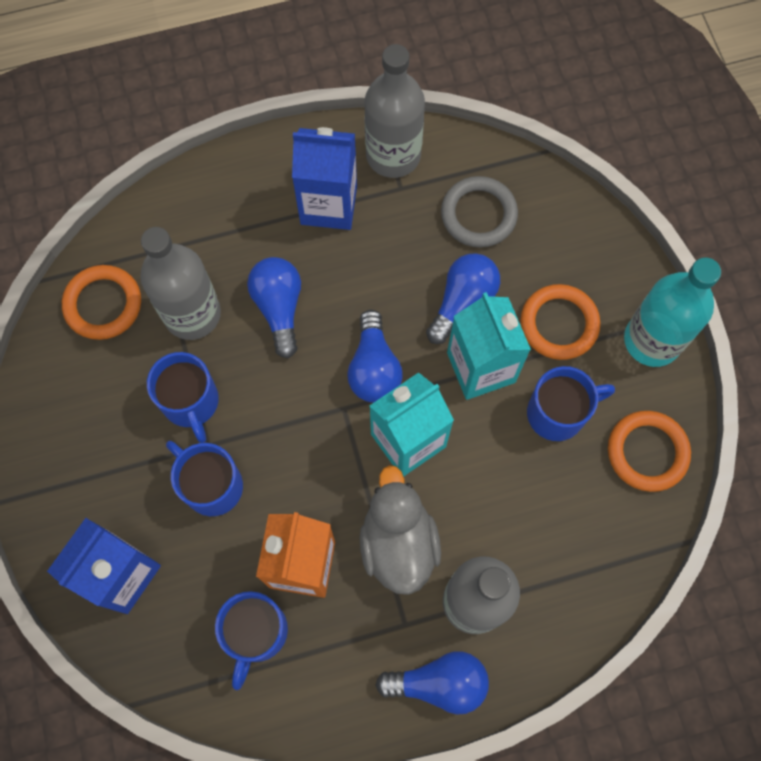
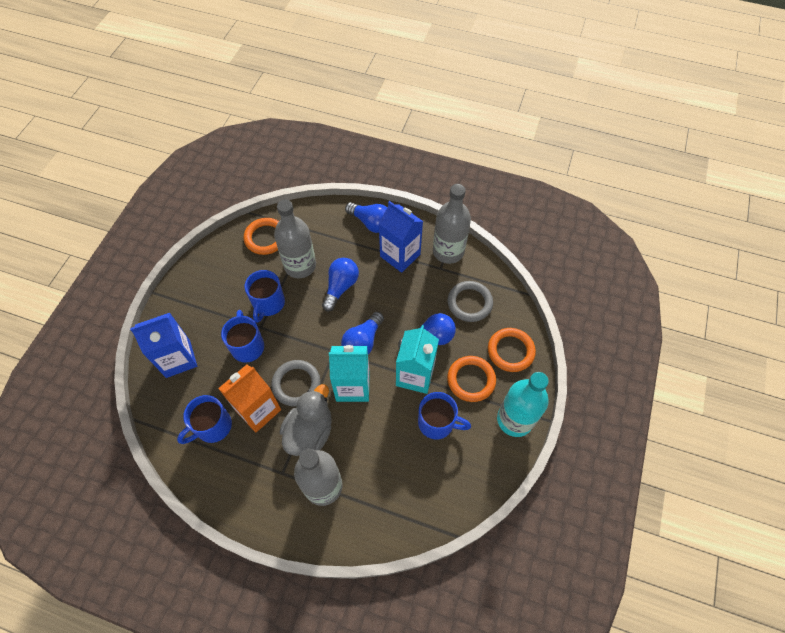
camera: 35 degrees right, 10 degrees down
blue light bulb [376,651,489,715] -> blue light bulb moved to [345,202,387,233]
orange ring [608,411,691,492] -> orange ring moved to [488,328,536,372]
none -> grey ring [271,360,321,407]

